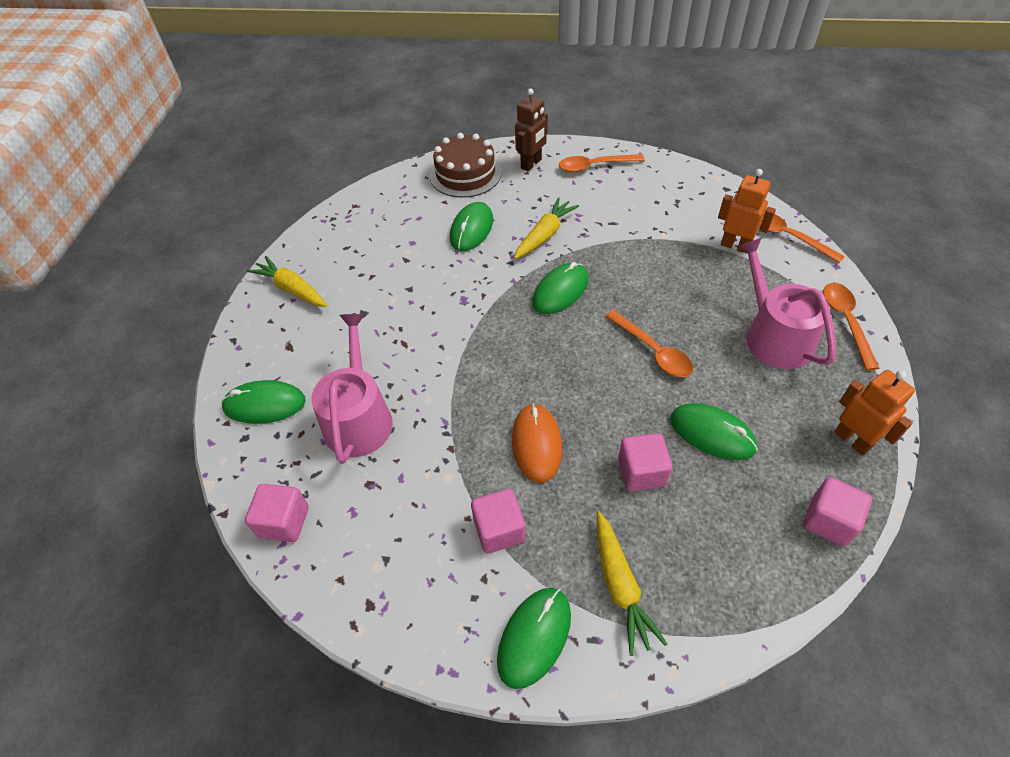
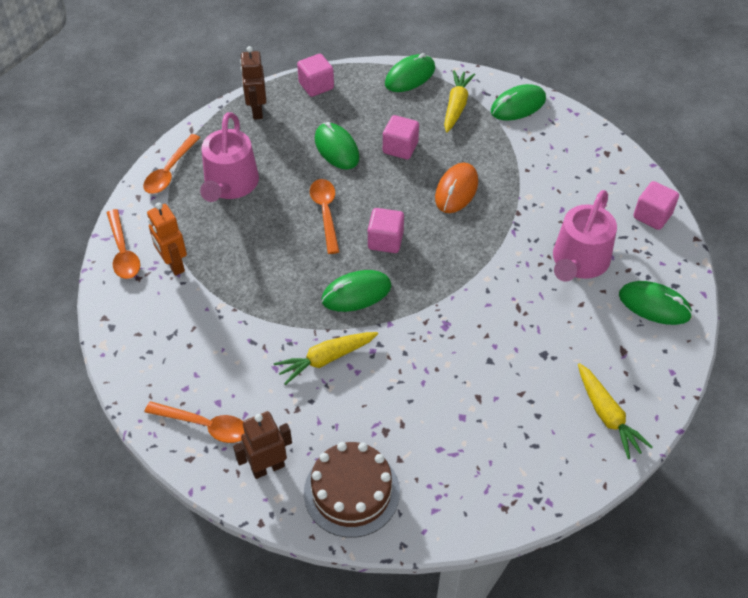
camera: 155 degrees left, 0 degrees up
green mouse [450,202,493,251] -> green mouse moved to [385,53,435,92]
pink cube [471,489,525,554] -> pink cube moved to [368,208,404,253]
orange robot [834,370,915,456] -> brown robot [240,46,266,120]

